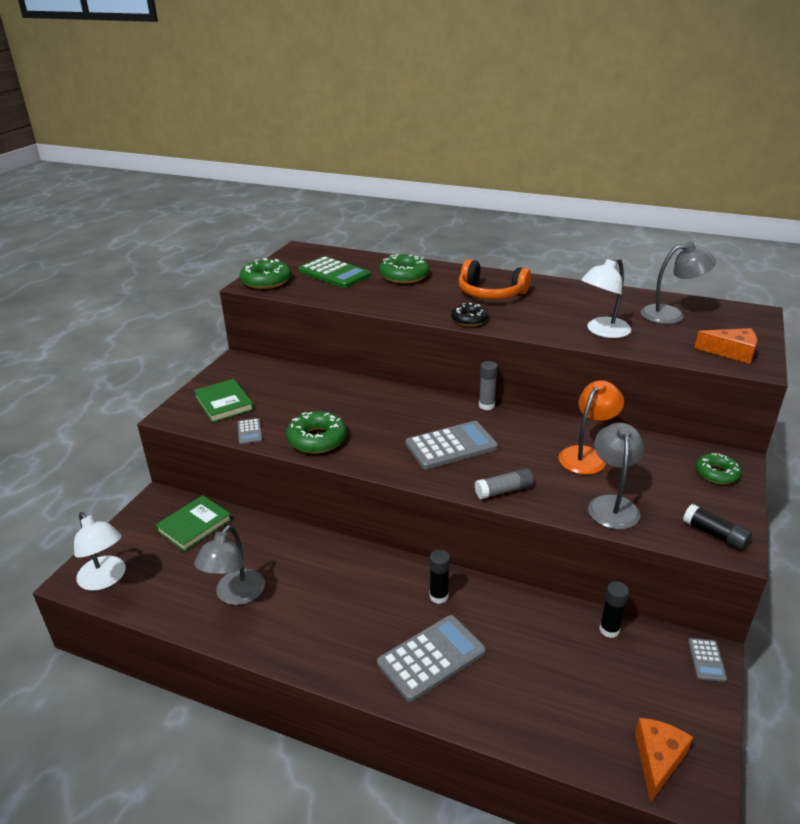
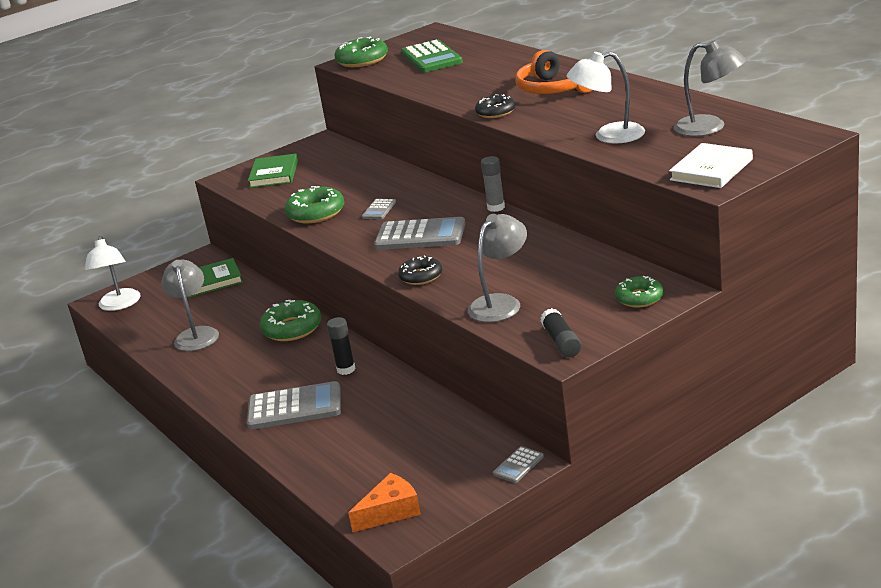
camera: 35 degrees right, 5 degrees down
grey lamp [194,525,265,605] -> grey lamp turned 120 degrees clockwise [162,260,219,351]
grey calculator [238,418,262,444] -> grey calculator moved to [362,199,396,219]
green donut [379,254,430,284] -> green donut moved to [259,300,322,341]
grey glue stick [475,468,534,499] -> black donut [398,255,442,285]
orange lamp [558,380,624,475] -> none
black glue stick [599,581,629,638] -> none
orange cheese [695,328,757,364] -> white book [669,143,753,188]

